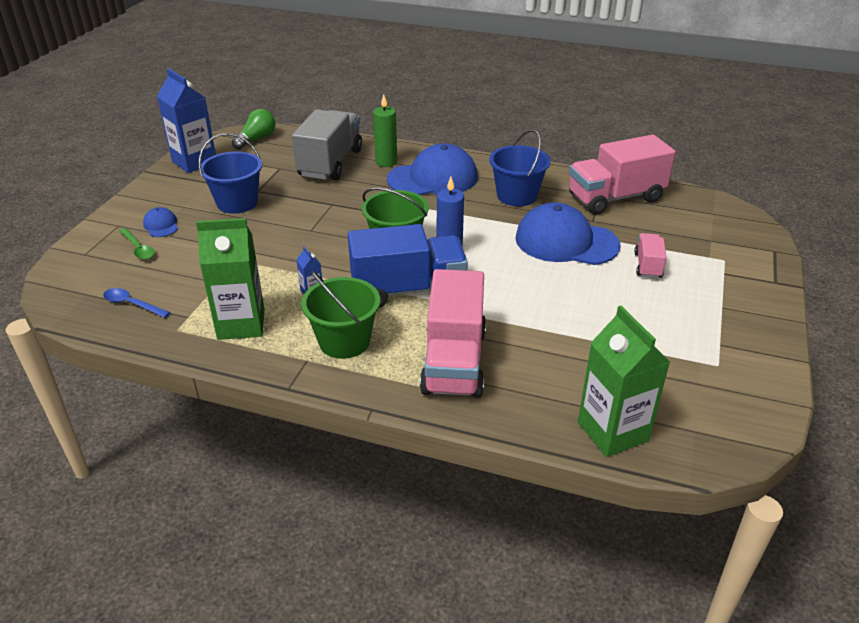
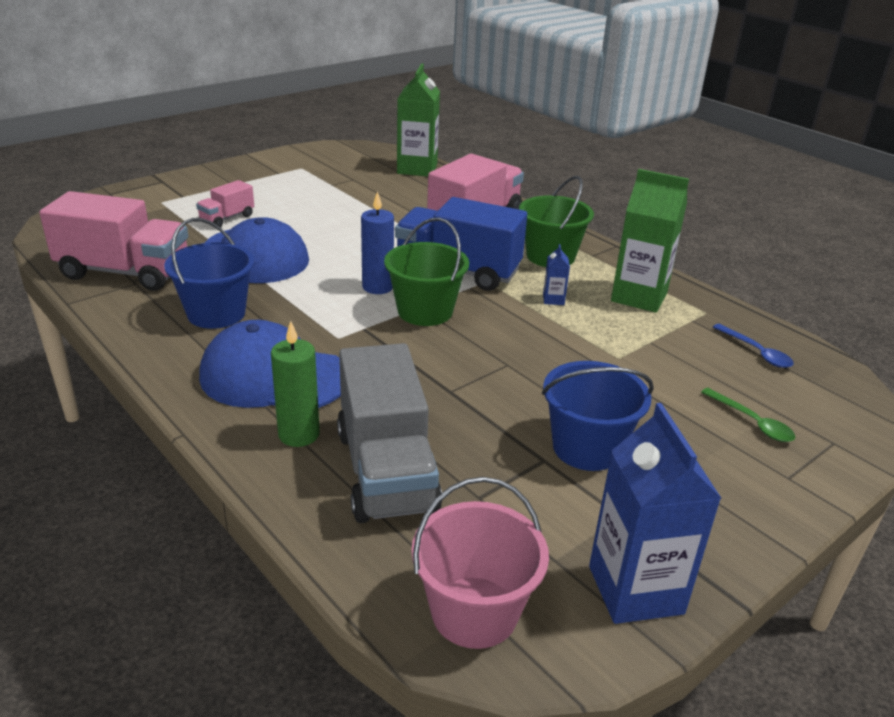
camera: 150 degrees left, 5 degrees down
green spoon [119,228,155,260] -> green spoon turned 150 degrees clockwise [701,388,795,442]
blue cap [143,207,178,237] -> none
green light bulb [232,109,275,150] -> pink bucket [411,477,549,649]
grey truck [292,109,362,180] -> grey truck turned 60 degrees counterclockwise [337,343,442,523]

